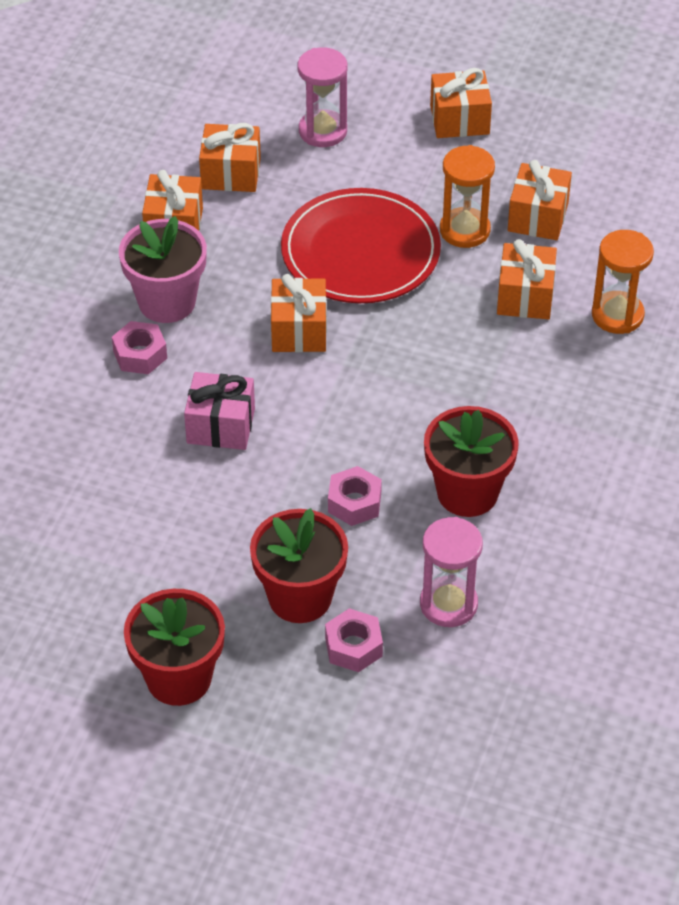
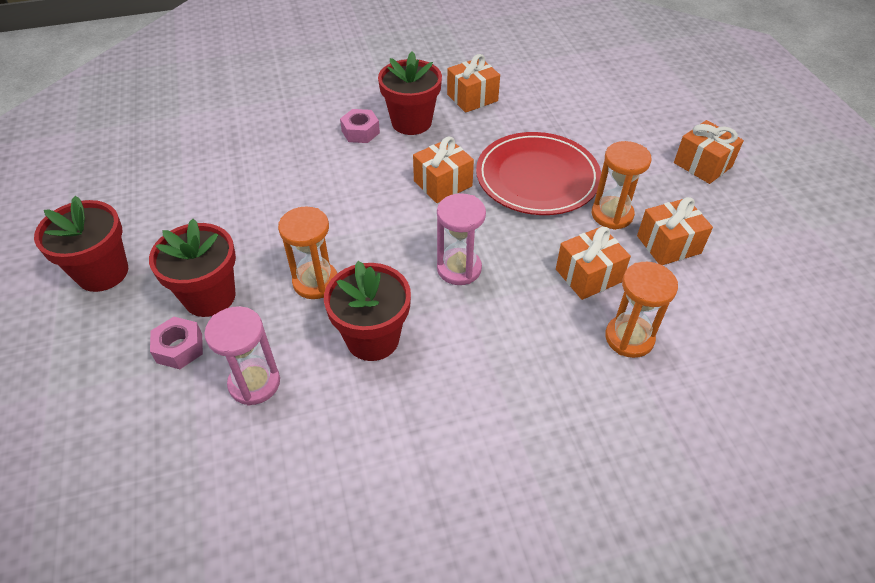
camera: 55 degrees right, 0 degrees up
pink flower pot [119,216,207,323] -> red flower pot [378,51,442,135]
pink gift [184,372,255,450] -> none
orange gift [199,123,261,192] -> none
pink hourglass [298,47,347,147] -> pink hourglass moved to [437,193,486,285]
pink nut [328,466,382,526] -> orange hourglass [278,207,337,299]

